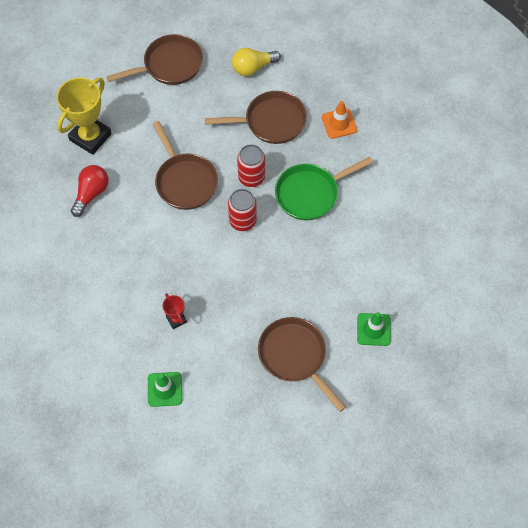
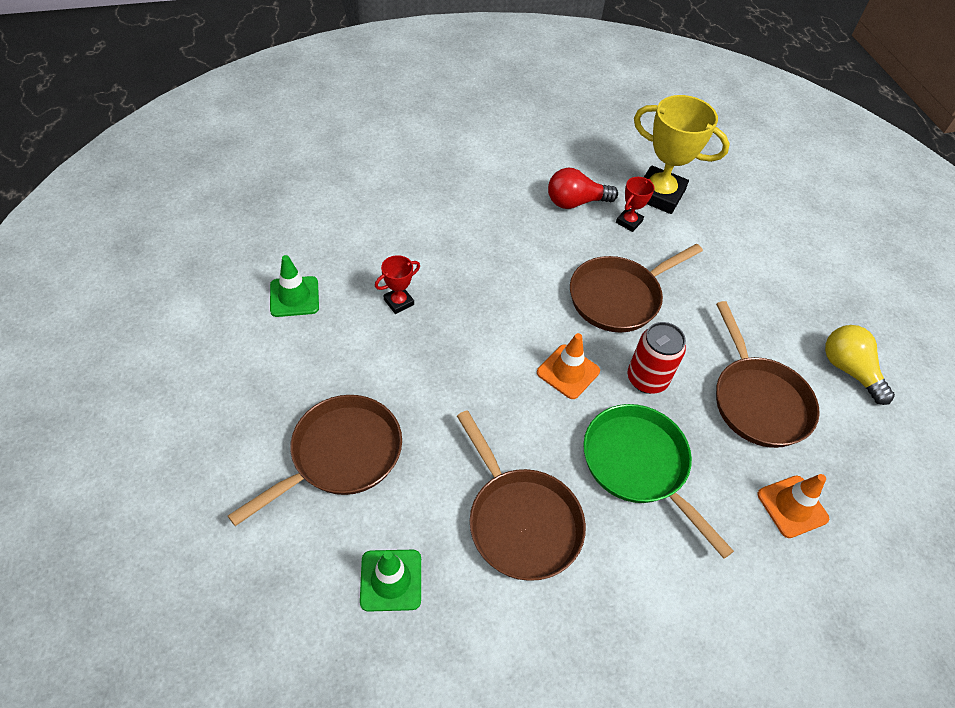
camera: 80 degrees right, 10 degrees down
red light bulb [71,165,109,217] -> red light bulb turned 150 degrees clockwise [548,168,618,209]
brown pan [106,34,203,85] -> brown pan moved to [457,410,586,581]
red can [228,189,257,231] -> orange traffic cone [537,333,600,399]
none -> red trophy [616,177,655,232]

